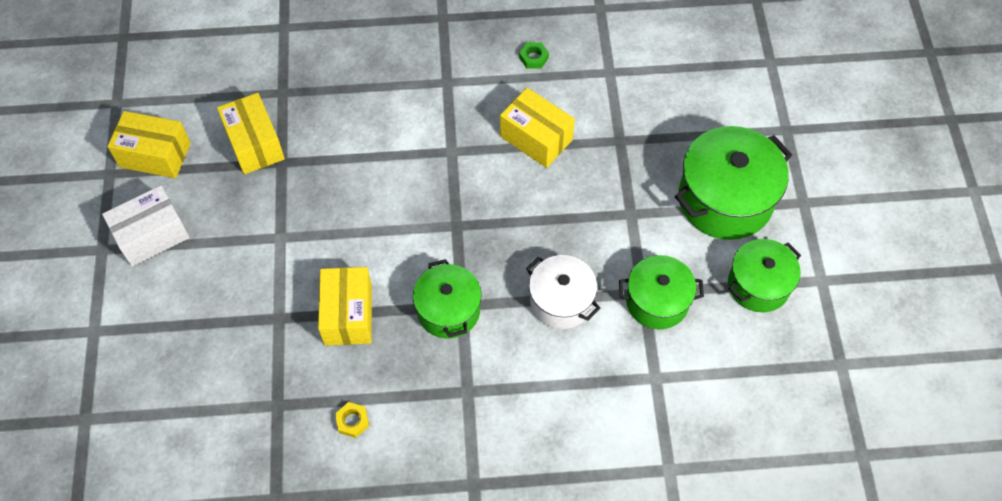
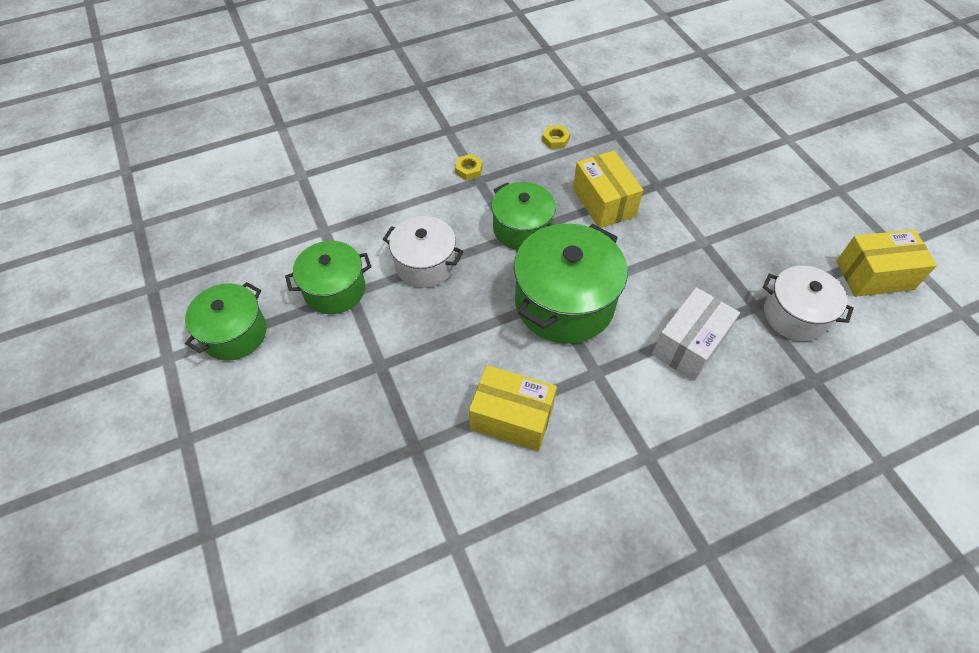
camera: 160 degrees right, 5 degrees down
white box [102,185,190,267] -> white box moved to [652,287,740,381]
yellow box [217,93,285,174] -> white pot [763,266,854,341]
green nut [519,42,549,68] -> none
green pot [675,126,792,240] -> green pot moved to [514,223,628,344]
none -> yellow nut [455,154,483,181]

